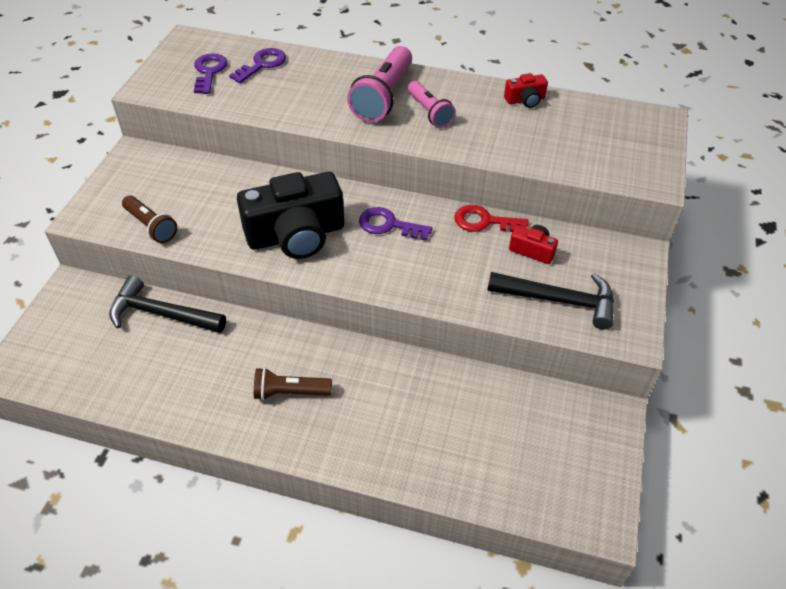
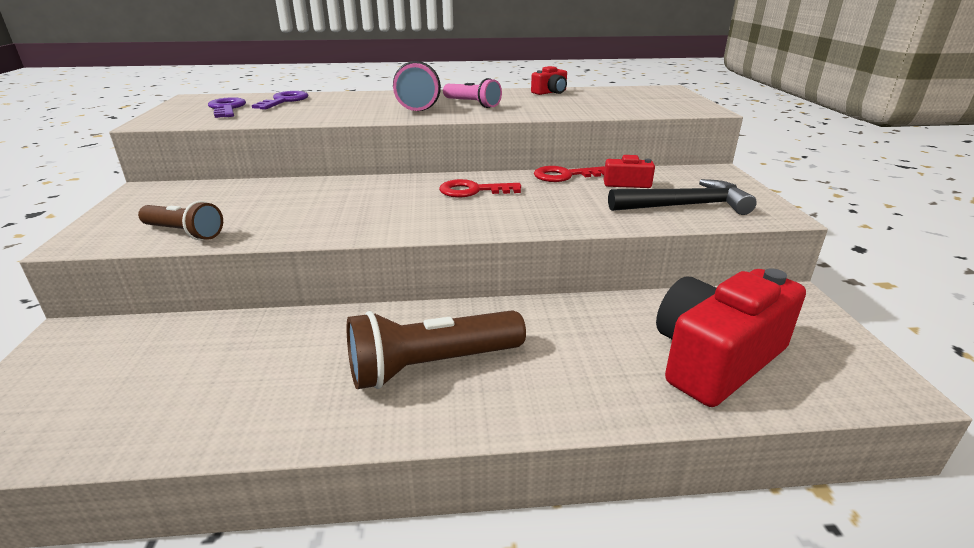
camera: 20 degrees left, 20 degrees down
black hammer [109,276,226,333] -> none
black camera [237,172,344,259] -> none
brown flashlight [254,368,332,400] -> brown flashlight [347,310,526,389], size x1.63
purple key [359,207,432,241] -> red key [439,179,521,198]
none -> red camera [656,268,806,407]

